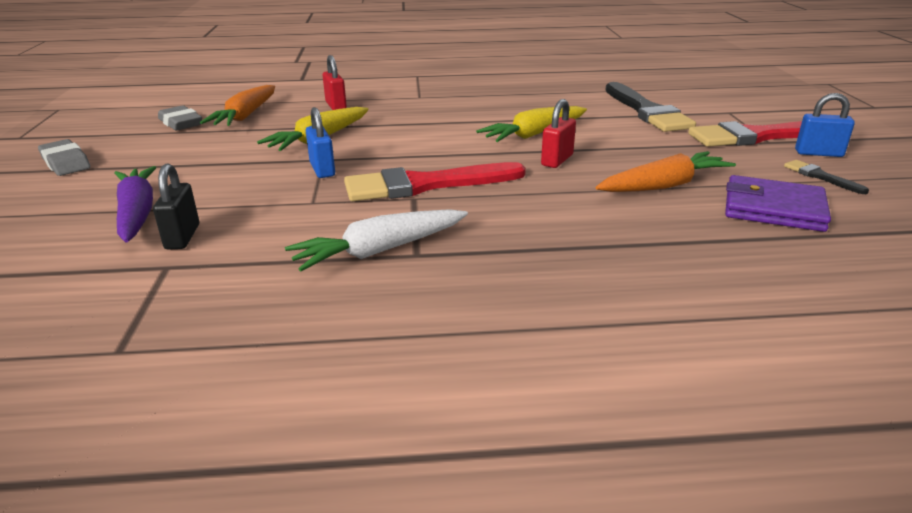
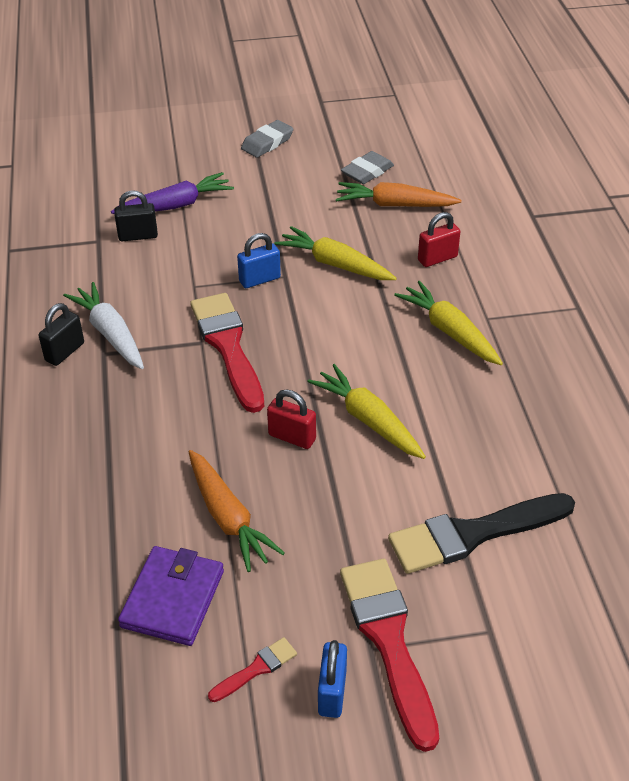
camera: 85 degrees right, 15 degrees up
black brush [784,160,869,194] -> red brush [208,637,297,702]
none -> black padlock [39,303,84,366]
none -> yellow carrot [394,281,503,365]

